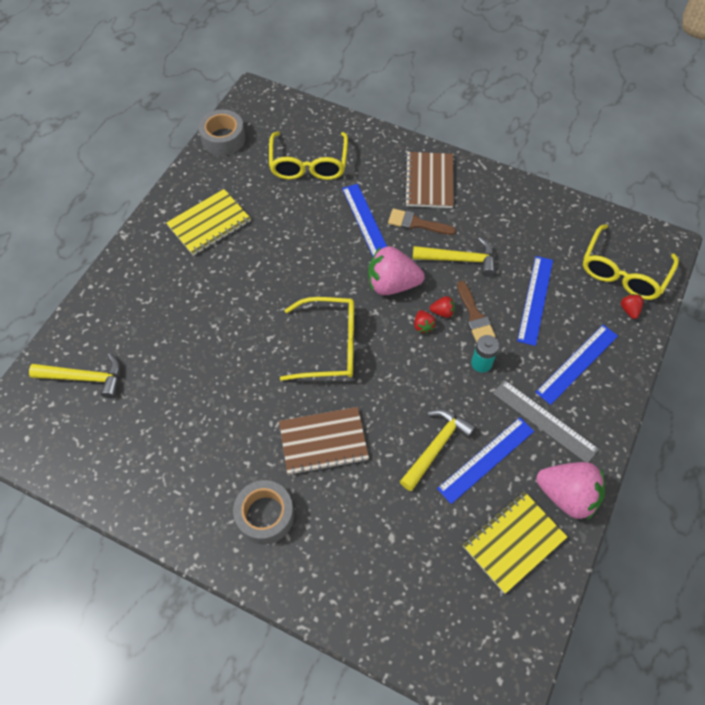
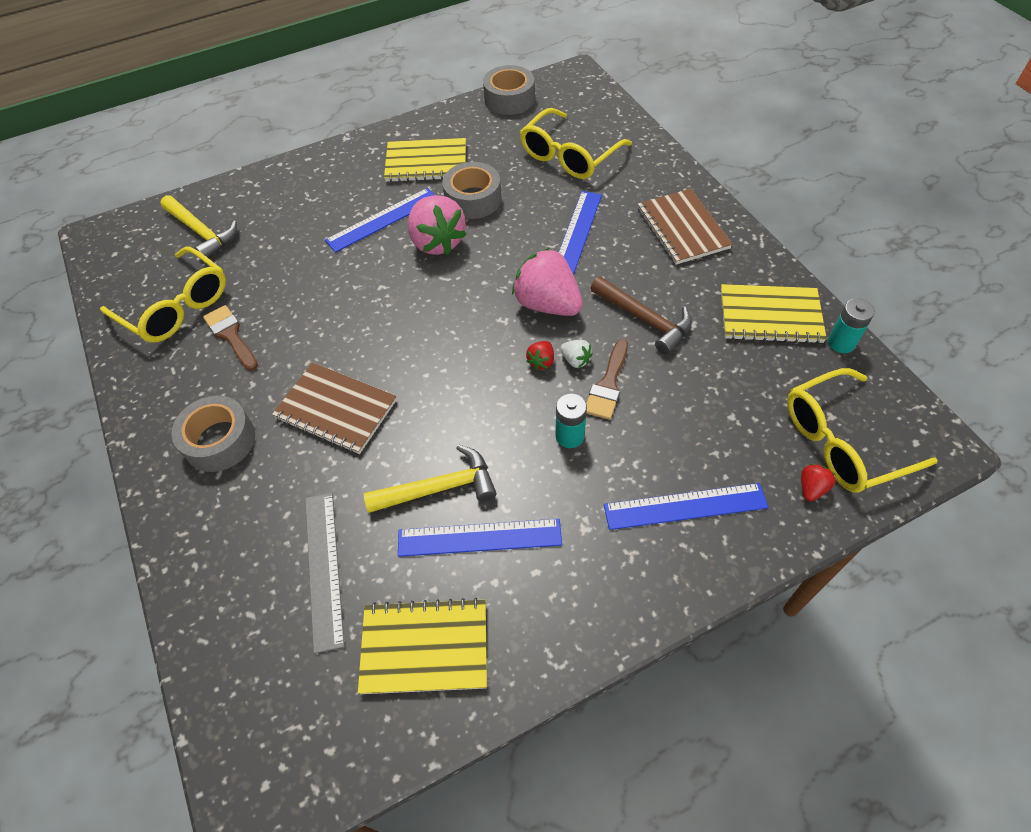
camera: 40 degrees right, 5 degrees down
yellow glasses [280,297,354,381] -> yellow glasses moved to [100,247,226,343]
brown brush [388,208,456,235] -> brown brush moved to [203,305,258,371]
brown notebook [404,152,454,208] -> brown notebook turned 60 degrees counterclockwise [637,189,733,265]
yellow hammer [413,237,495,277] -> brown hammer [590,276,692,355]
red strawberry [430,296,455,318] -> white strawberry [560,340,593,368]
grey ruler [493,380,599,462] -> grey ruler moved to [305,493,345,654]
blue ruler [517,256,553,346] -> blue ruler moved to [325,188,434,253]
pink strawberry [536,462,605,520] -> pink strawberry moved to [408,195,467,255]
none -> grey tape [442,162,501,219]
none -> yellow notebook [721,284,827,344]
none -> turquoise battery [828,298,875,353]

